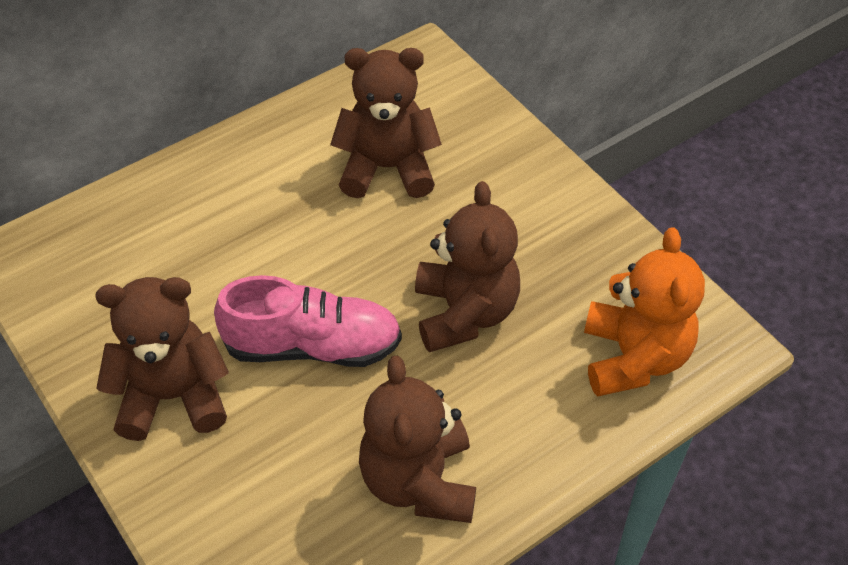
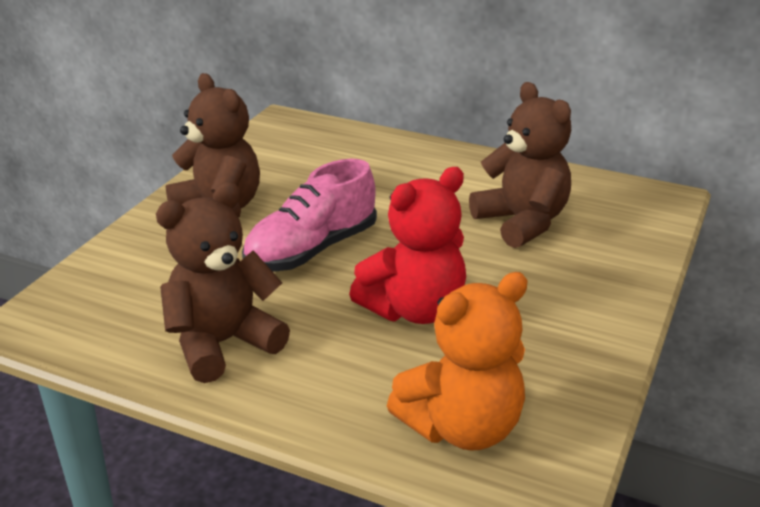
camera: 60 degrees right, 20 degrees down
pink shoe [214,275,402,367] -> pink shoe turned 75 degrees clockwise [242,159,377,271]
brown teddy bear [415,181,520,352] -> red teddy bear [349,167,466,324]

